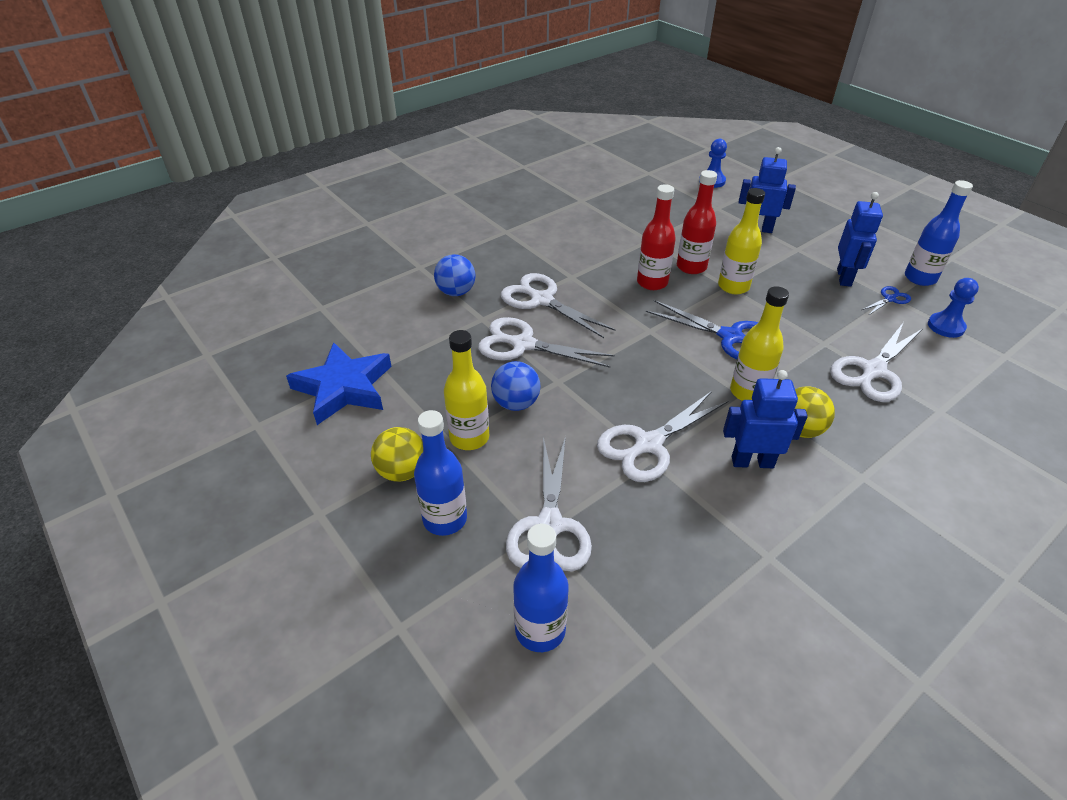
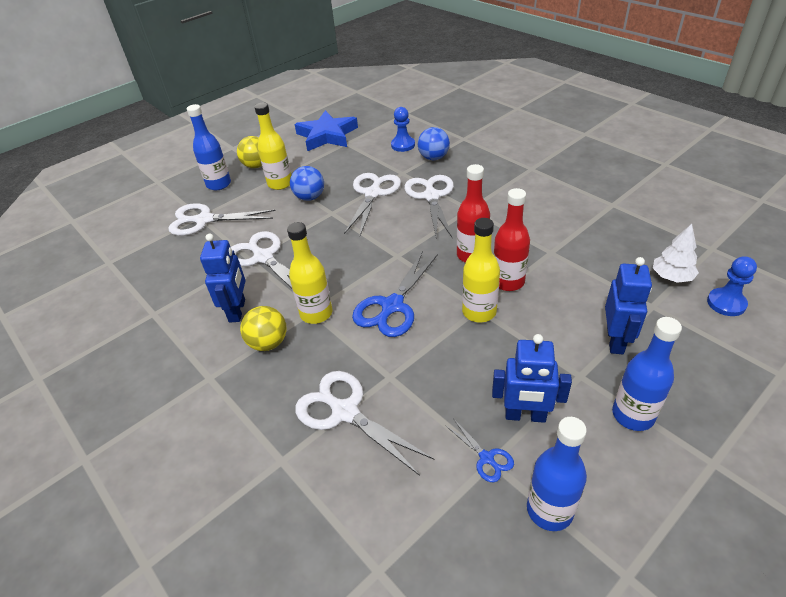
camera: 90 degrees right, 0 degrees up
white scissors [501,273,615,338] -> white scissors turned 45 degrees counterclockwise [404,175,454,239]
blue bottle [513,524,569,652] -> blue bottle moved to [612,317,682,431]
blue pawn [928,278,979,338] -> blue pawn moved to [391,107,415,152]
none -> white tree [653,224,699,283]

